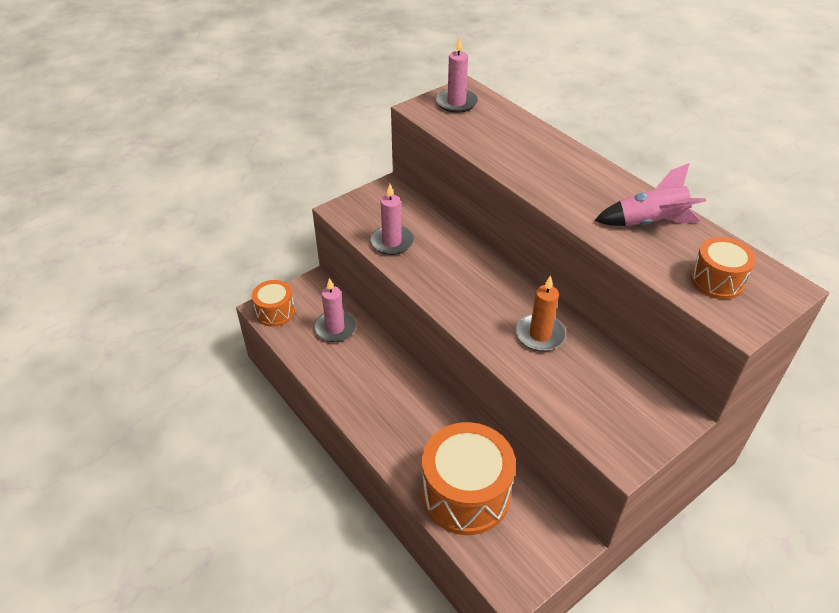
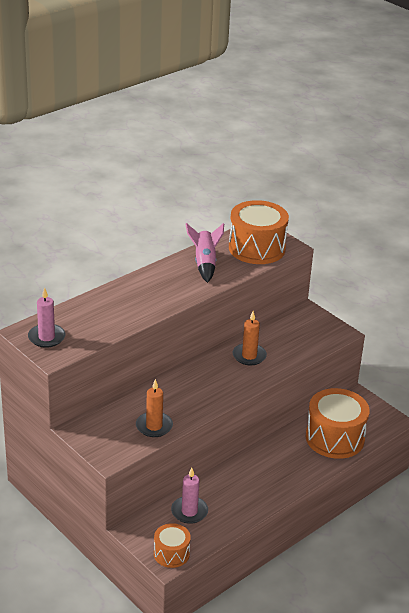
camera: 95 degrees left, 10 degrees down
pink candle [370,184,414,255] -> orange candle [136,379,173,437]
orange drum [690,237,756,299] -> orange drum [229,200,289,264], size x1.85

